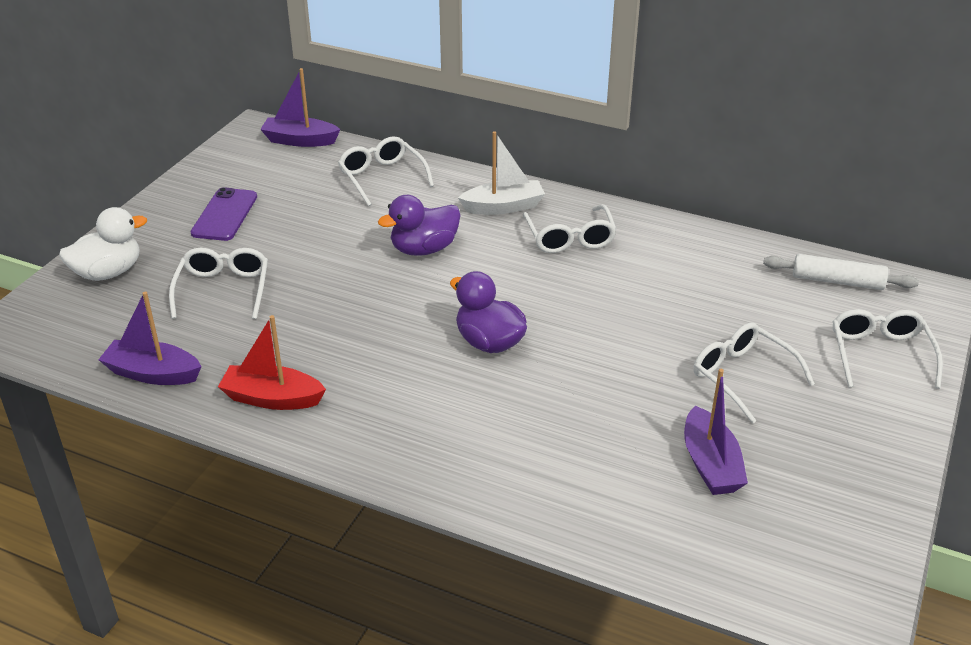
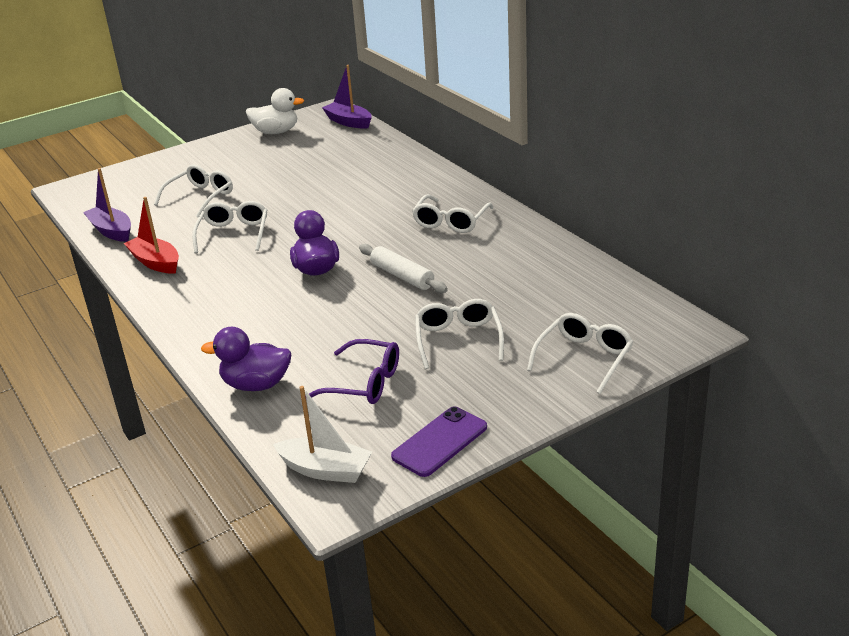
camera: 35 degrees right, 5 degrees down
white duck [59,207,147,281] -> white duck moved to [246,88,304,134]
purple phone [191,187,257,241] -> purple phone moved to [391,407,487,477]
white glasses [338,136,434,206] -> white glasses moved to [192,201,267,253]
purple duck [378,195,461,256] -> purple duck moved to [201,327,291,391]
white boat [458,131,545,215] -> white boat moved to [273,386,372,483]
purple boat [684,369,748,495] -> purple glasses [305,339,399,404]
white rolling pin [763,254,919,290] -> white rolling pin moved to [359,244,448,293]

